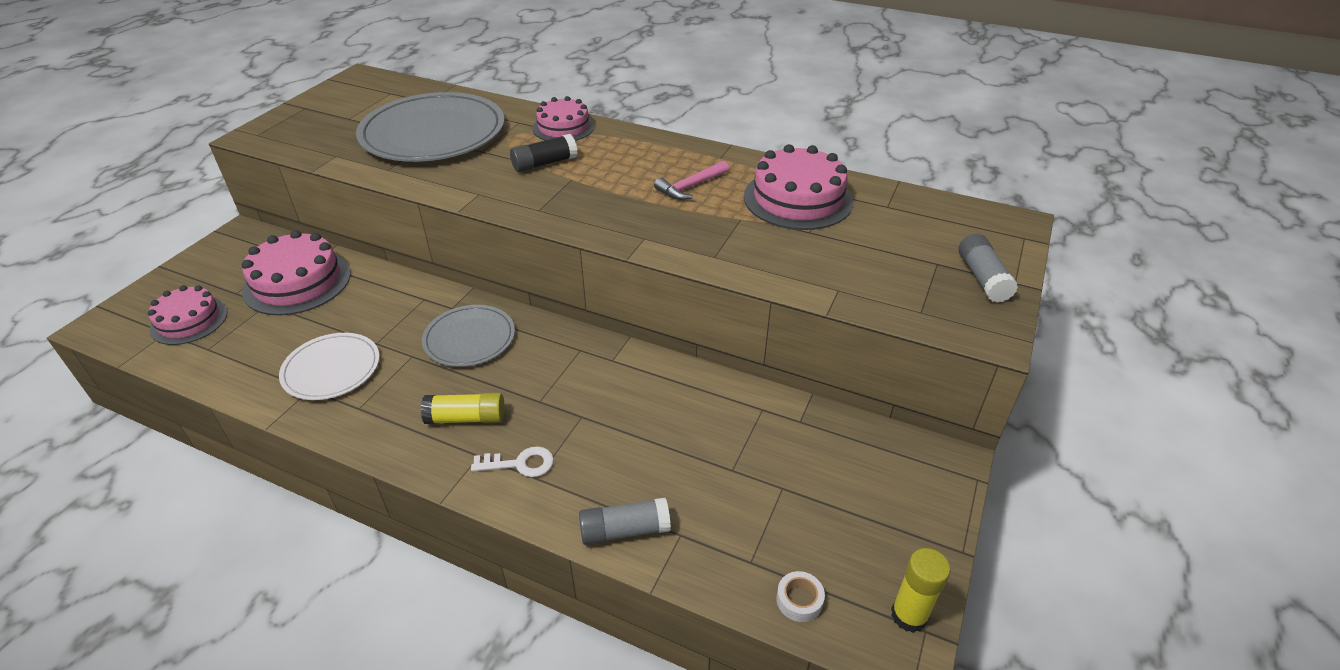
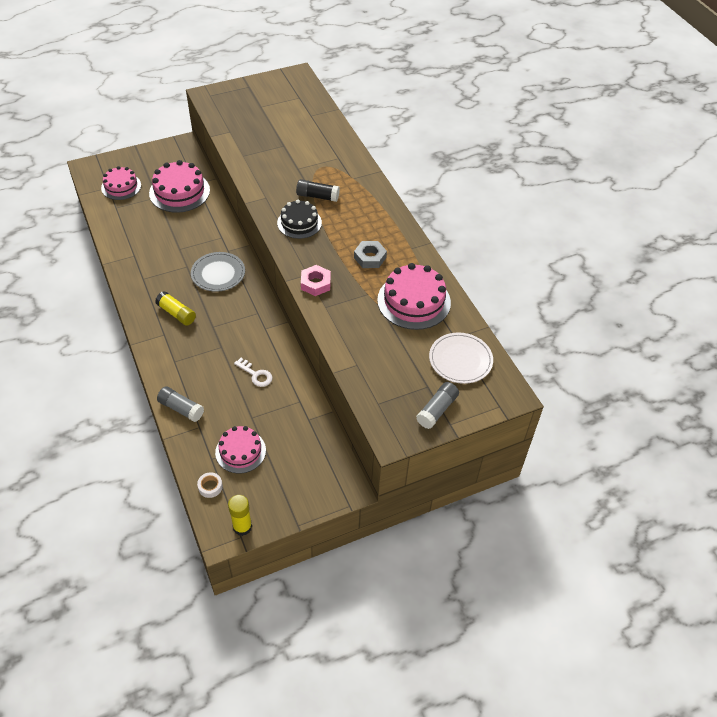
camera: 40 degrees right, 10 degrees up
white plate [279,333,380,400] -> white plate moved to [429,332,493,384]
grey plate [356,92,505,162] -> none
white key [471,446,554,477] -> white key moved to [234,358,273,387]
pink cake [532,96,595,141] -> pink cake moved to [215,426,266,474]
pink hammer [654,161,729,200] -> grey nut [354,241,387,268]
none -> black cake [277,200,322,239]
none -> pink nut [301,265,331,296]

